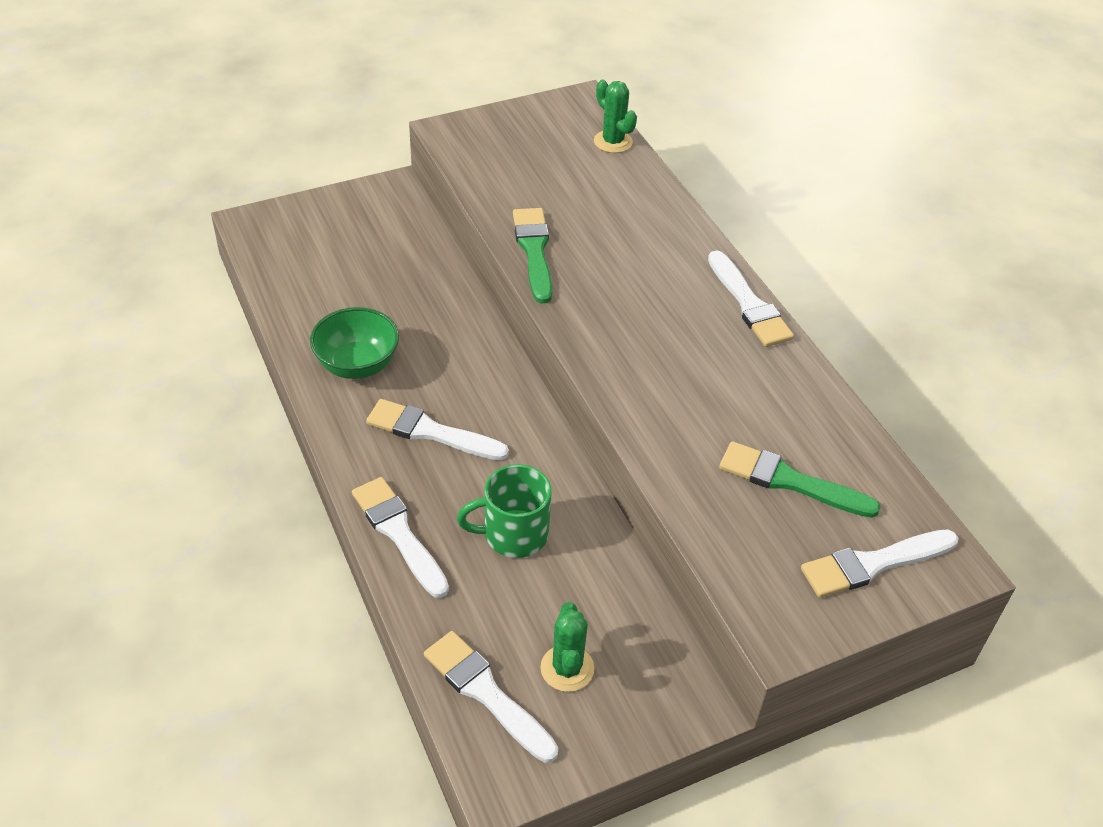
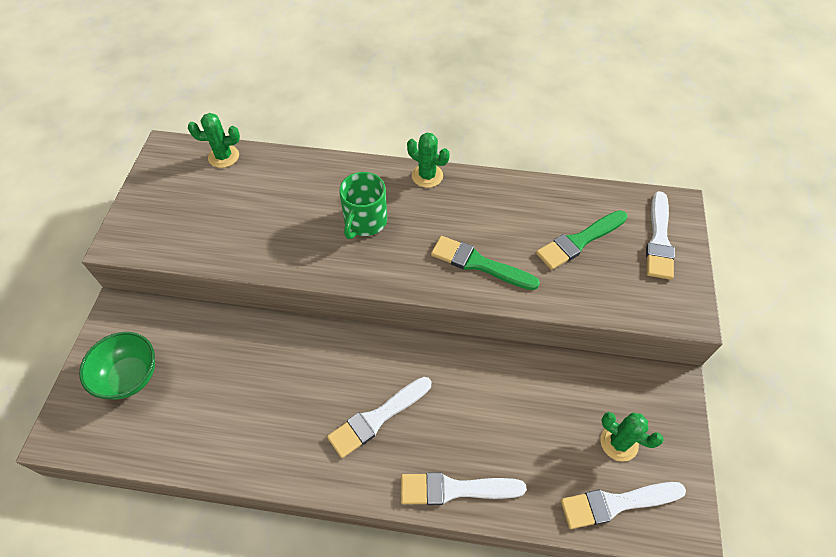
camera: 55 degrees left, 10 degrees up
green bowl [310,307,399,379] -> green bowl moved to [79,332,155,400]
green mug [457,464,552,558] -> green mug moved to [339,172,387,239]
green brush [513,208,552,304] -> green brush moved to [431,236,540,290]
white brush [708,250,794,347] -> green cactus [407,133,450,188]

